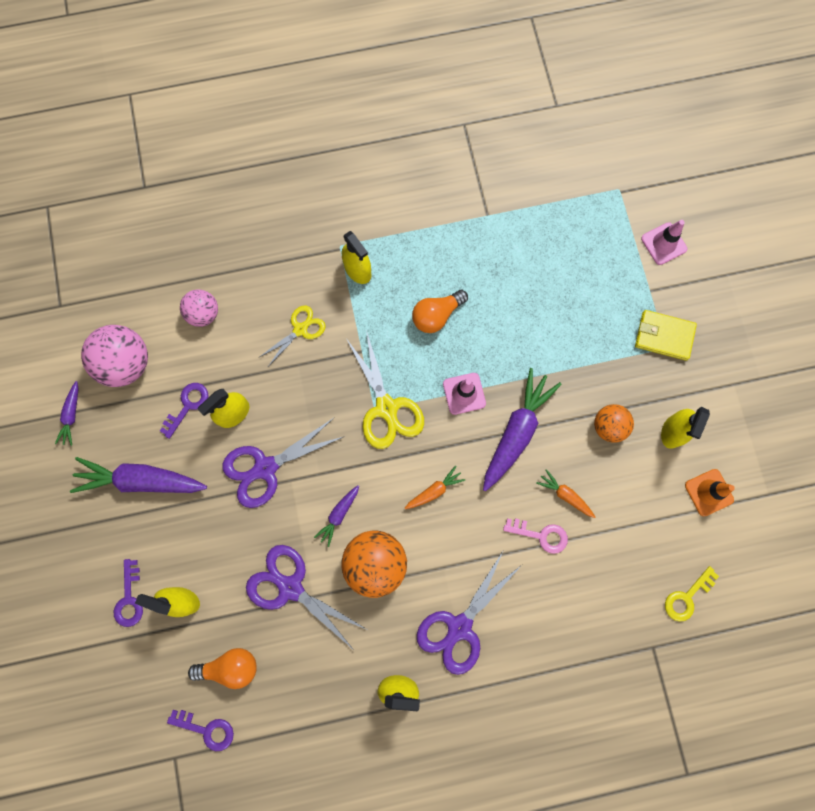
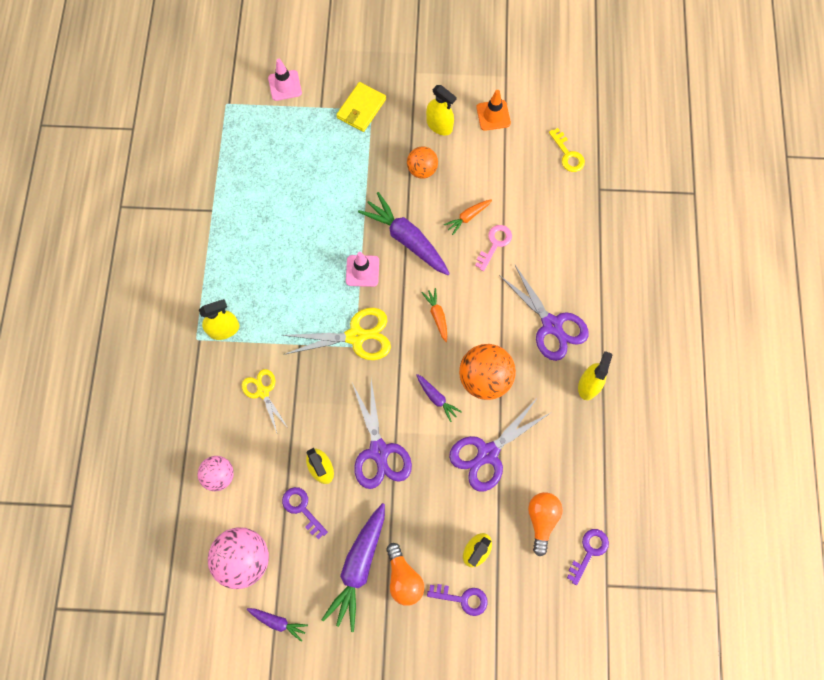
camera: 75 degrees left, 5 degrees down
orange light bulb [412,290,468,333] -> orange light bulb moved to [387,543,424,606]

